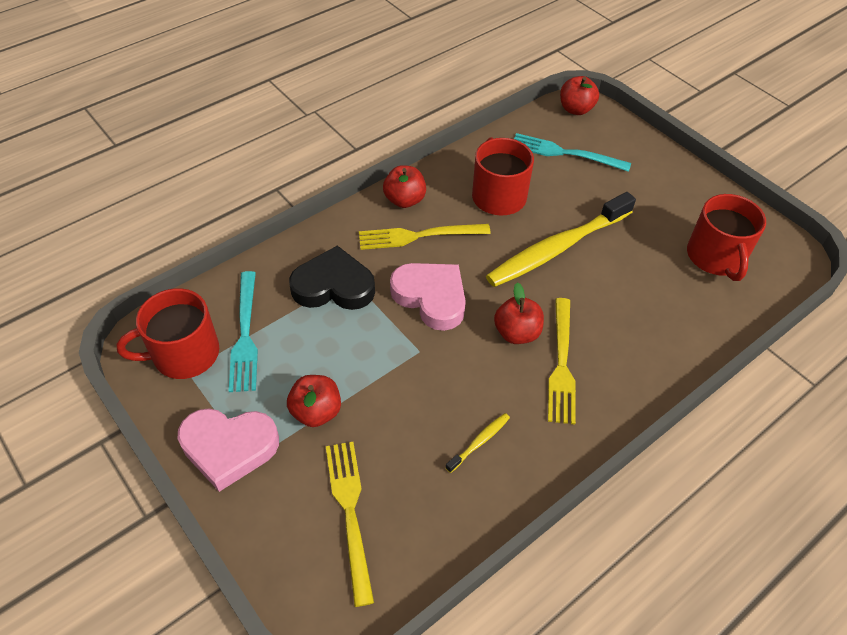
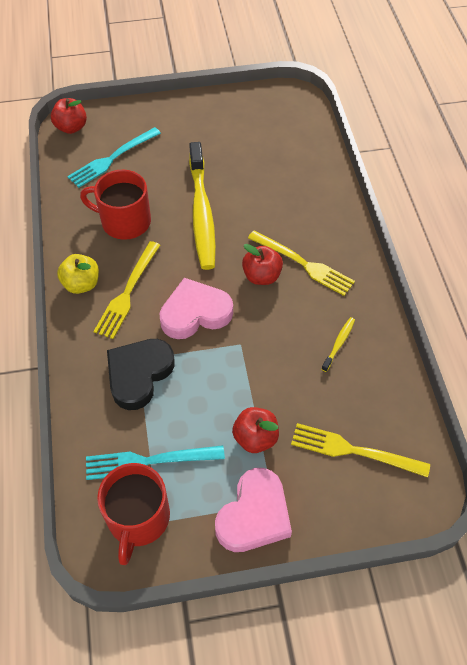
camera: 60 degrees left, 5 degrees up
turquoise fork [229,271,258,392] -> turquoise fork turned 150 degrees clockwise [86,445,225,480]
red apple [383,165,426,208] -> yellow apple [57,254,99,294]
yellow toothbrush [446,413,510,473] -> yellow toothbrush turned 45 degrees clockwise [321,317,355,372]
red mug [687,194,766,281] -> none

